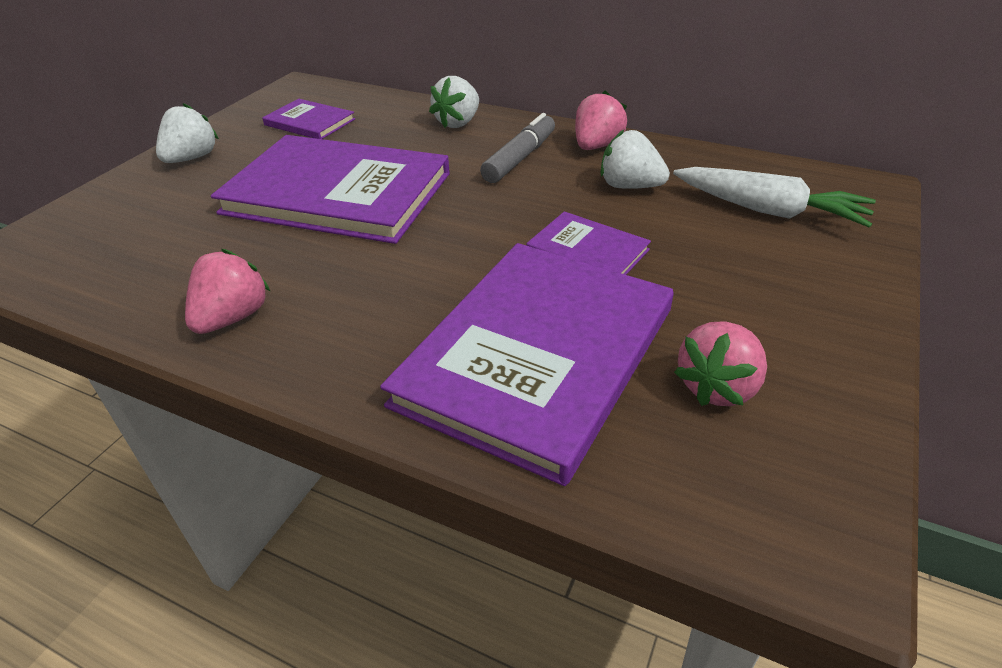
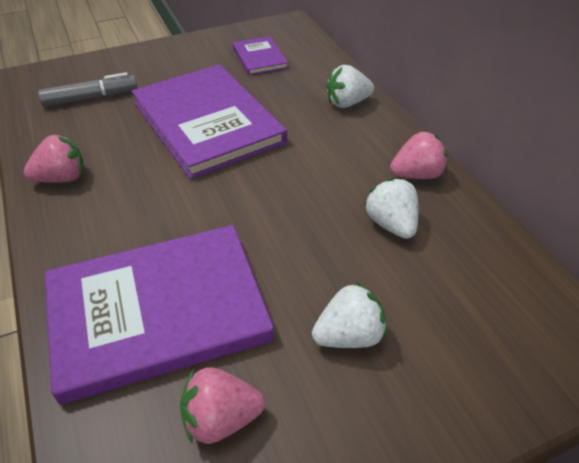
camera: 40 degrees right, 5 degrees up
white strawberry [156,103,219,163] -> white strawberry moved to [312,281,387,348]
grey marker [480,113,555,183] -> grey marker moved to [38,72,138,107]
purple book [526,211,651,275] -> none
white carrot [673,167,876,227] -> none

